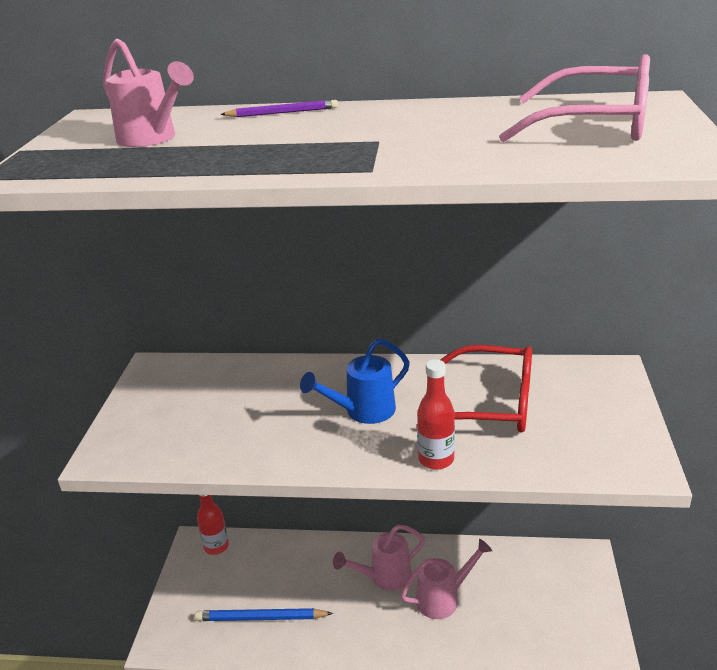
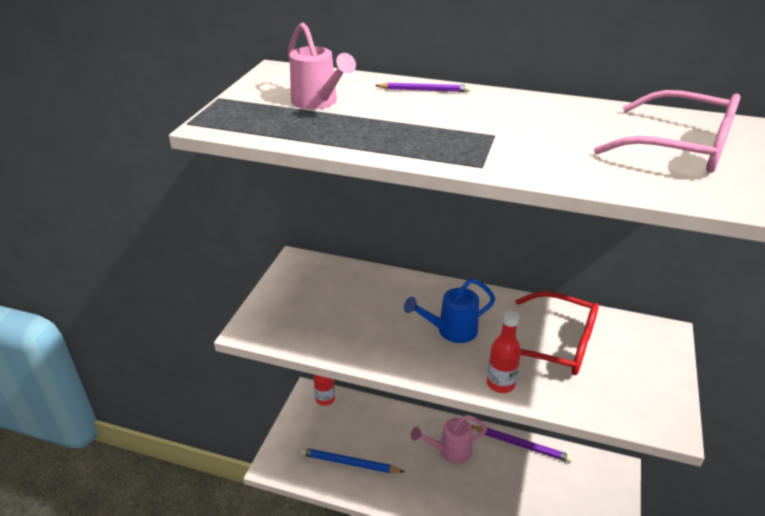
camera: 10 degrees right, 5 degrees up
pink watering can [400,539,492,619] -> none
none -> purple pencil [472,426,573,463]

